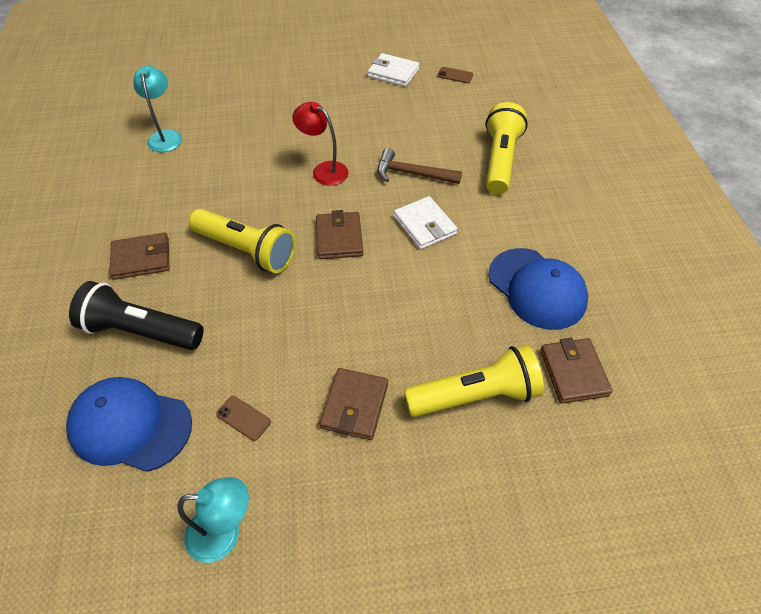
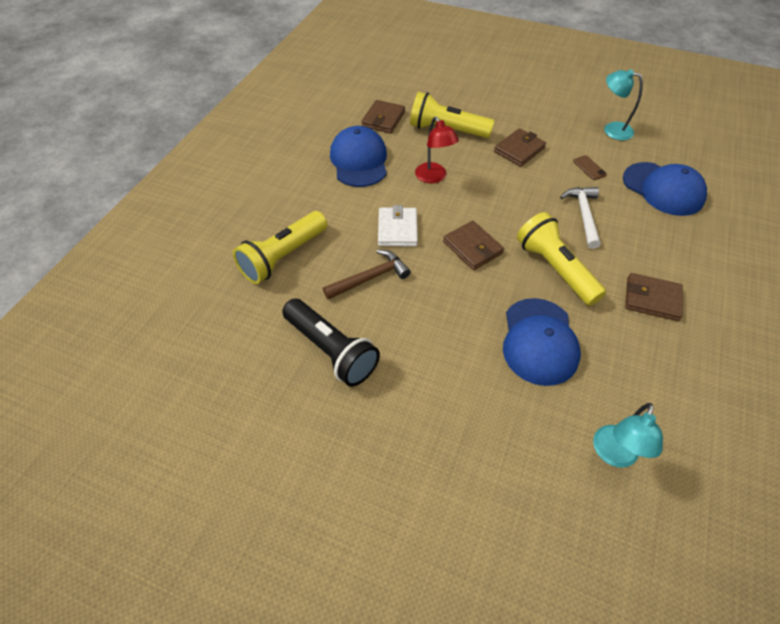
camera: 150 degrees left, 0 degrees up
black flashlight [69,281,204,350] -> black flashlight moved to [282,298,380,387]
red lamp [292,102,348,186] -> red lamp moved to [415,117,459,183]
brown wallet [316,210,363,259] -> brown wallet turned 60 degrees counterclockwise [443,221,504,270]
white wallet [368,53,419,87] -> none
brown hammer [378,148,462,184] -> brown hammer turned 75 degrees counterclockwise [323,250,411,300]
brown phone [438,67,473,83] -> none
none -> blue cap [503,298,581,386]
none -> white hammer [560,187,601,249]

